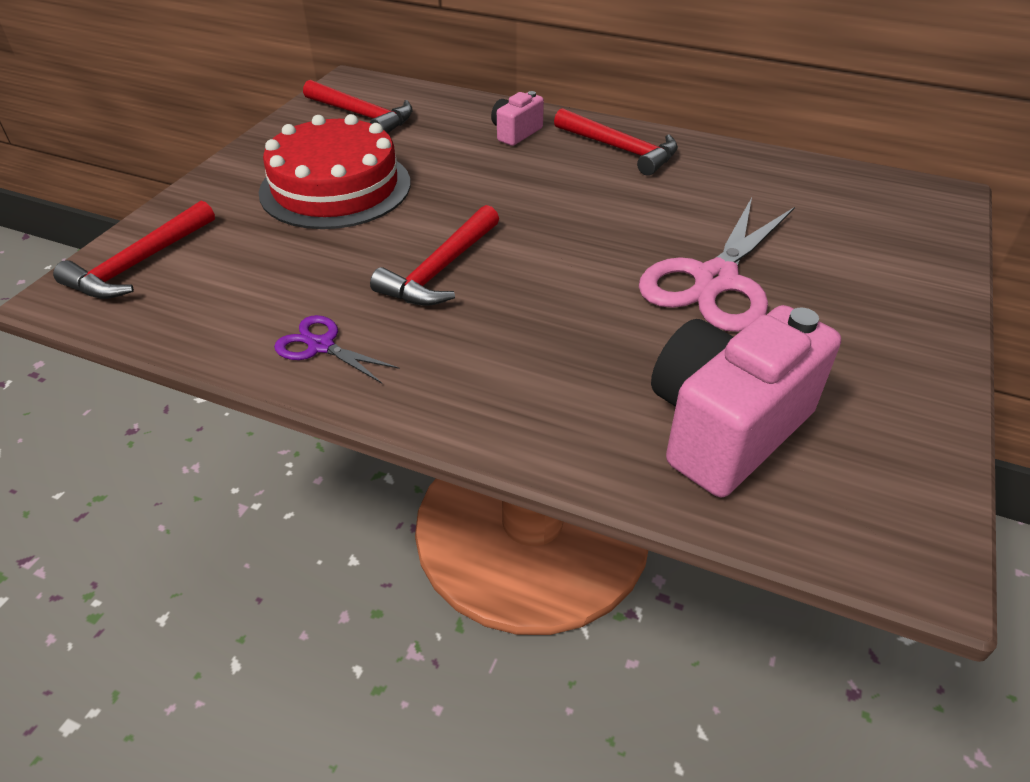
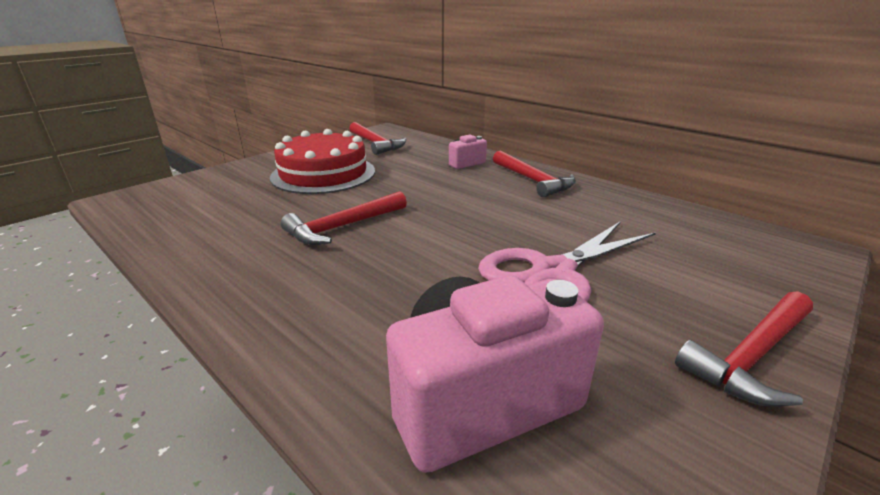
camera: 20 degrees right, 15 degrees down
red hammer [53,201,215,299] -> red hammer moved to [675,291,813,407]
purple scissors [274,315,400,383] -> none

